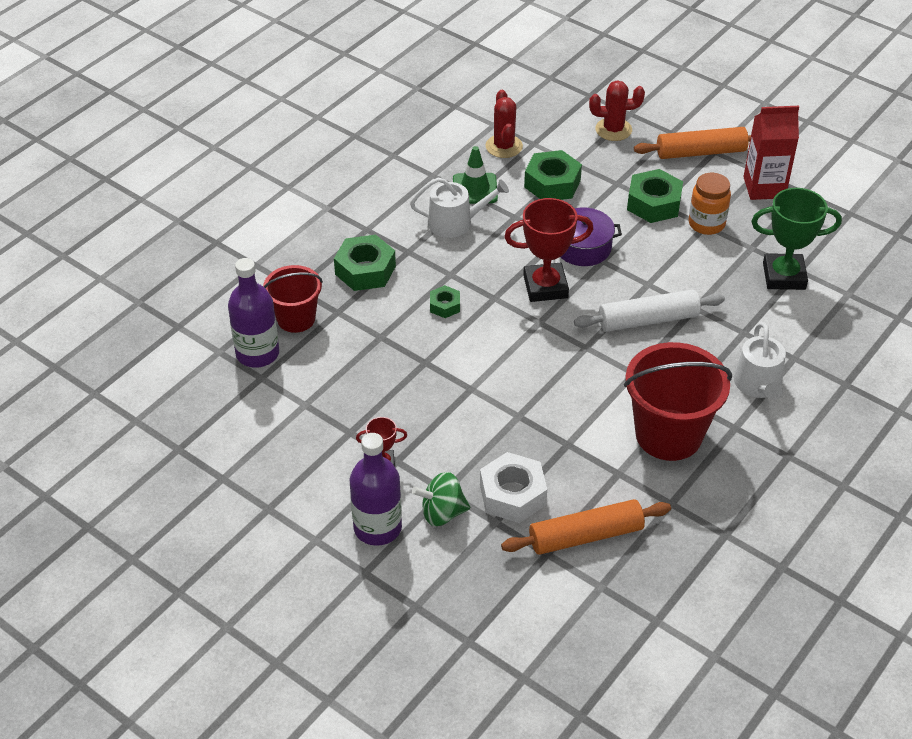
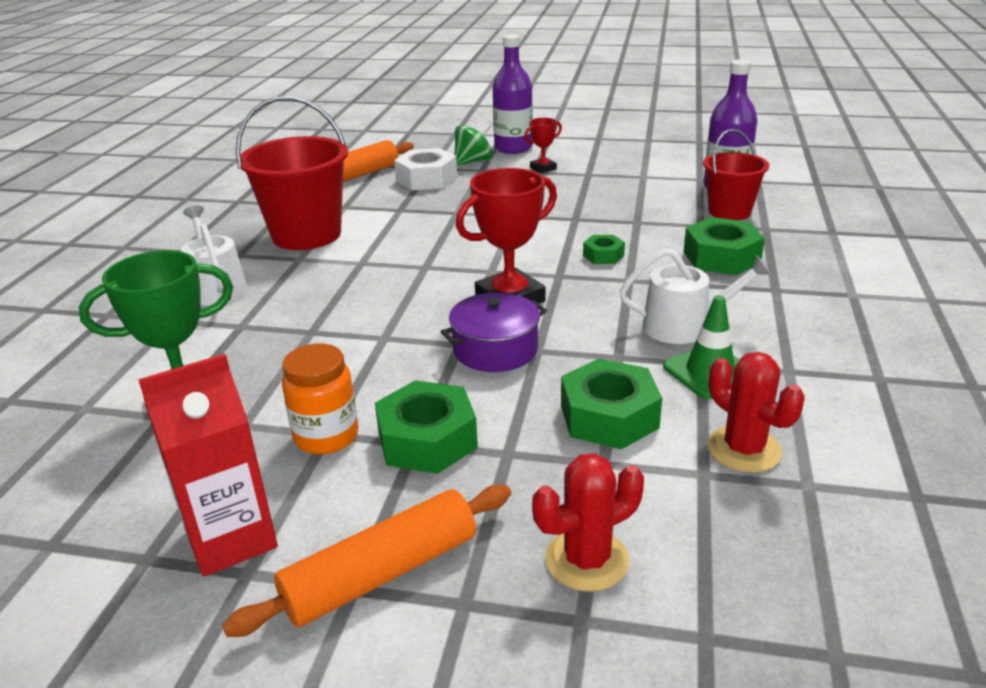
camera: 155 degrees right, 15 degrees down
white watering can [410,178,509,238] -> white watering can turned 150 degrees counterclockwise [620,248,771,344]
white rolling pin [574,289,725,332] -> none

